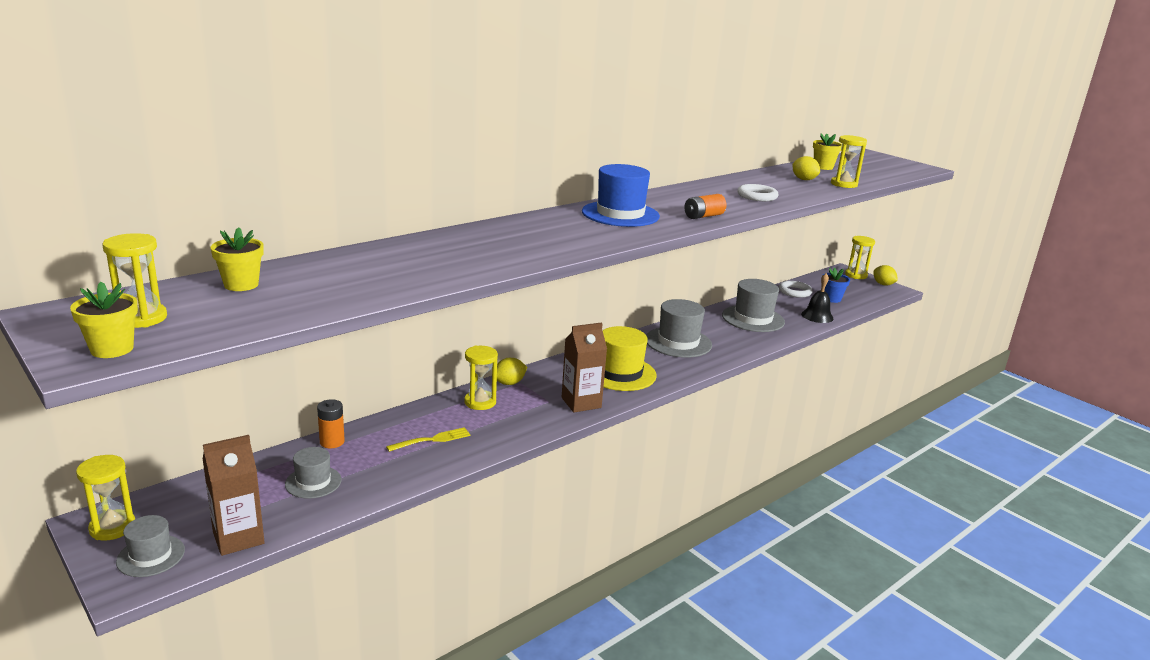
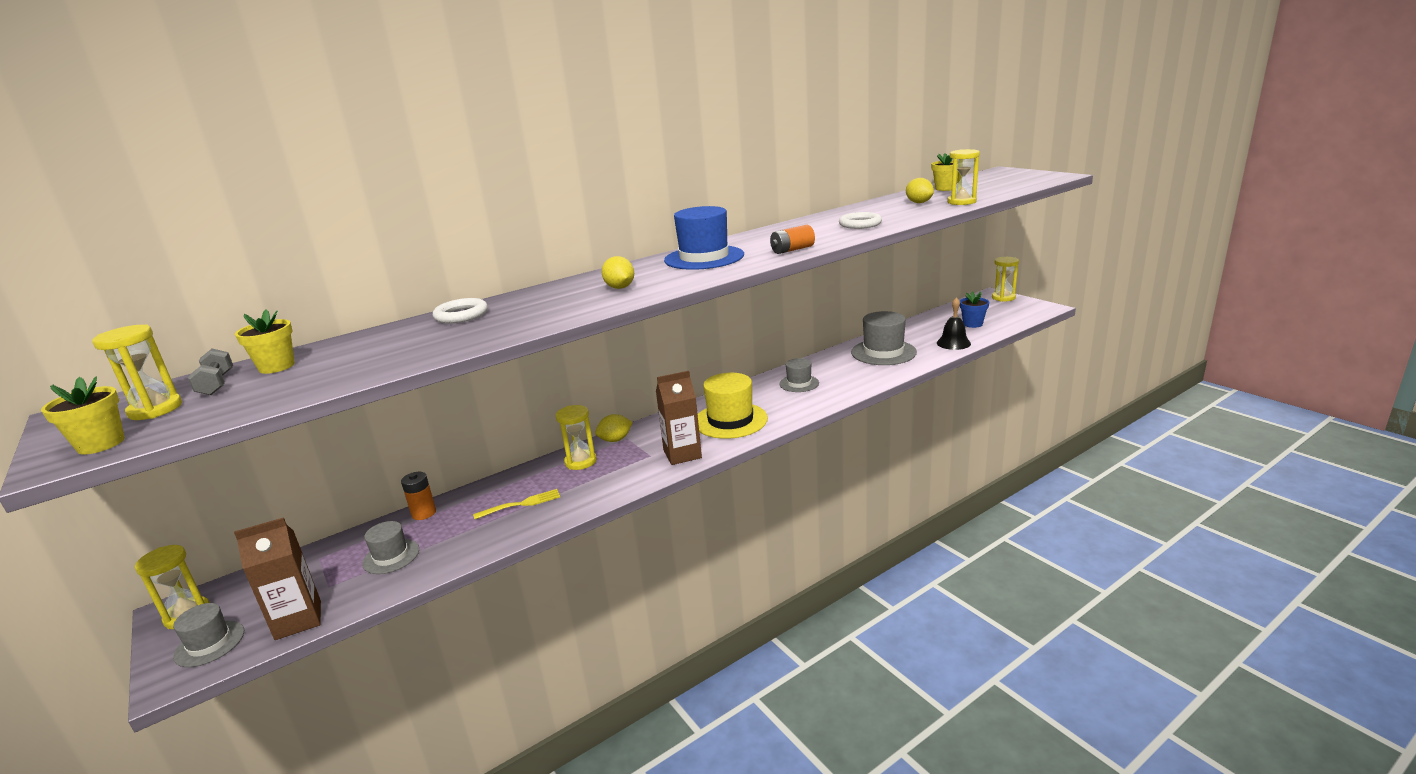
camera: 10 degrees right, 0 degrees up
grey hat [646,299,712,358] -> grey hat [779,358,819,392], size x0.58
white ring [779,281,812,298] -> white ring moved to [433,298,488,323]
yellow lemon [873,265,898,285] -> yellow lemon moved to [602,256,634,289]
none -> grey dumbbell [188,348,233,395]

